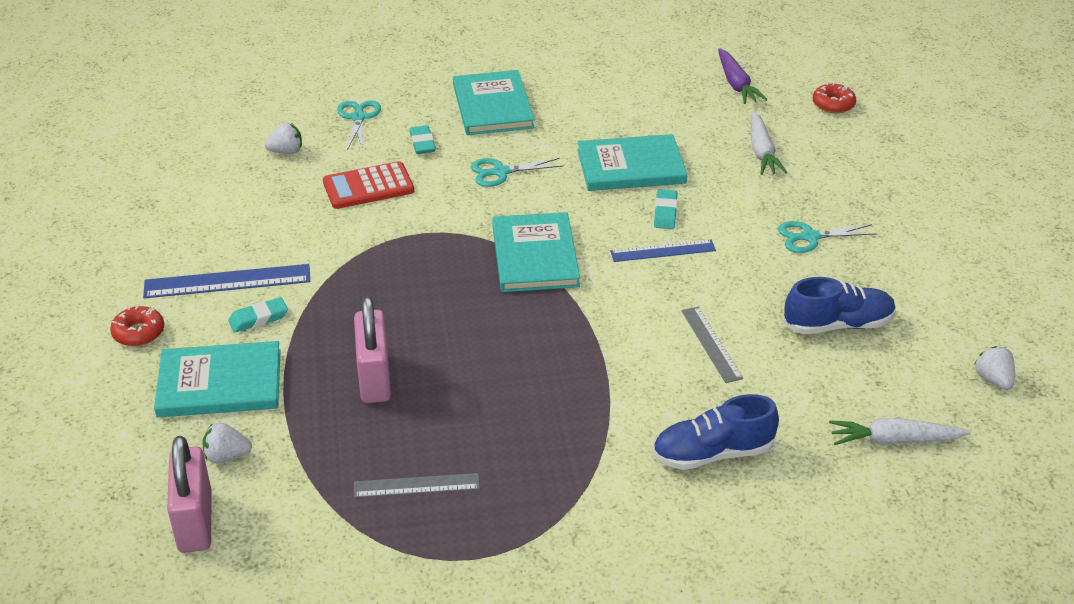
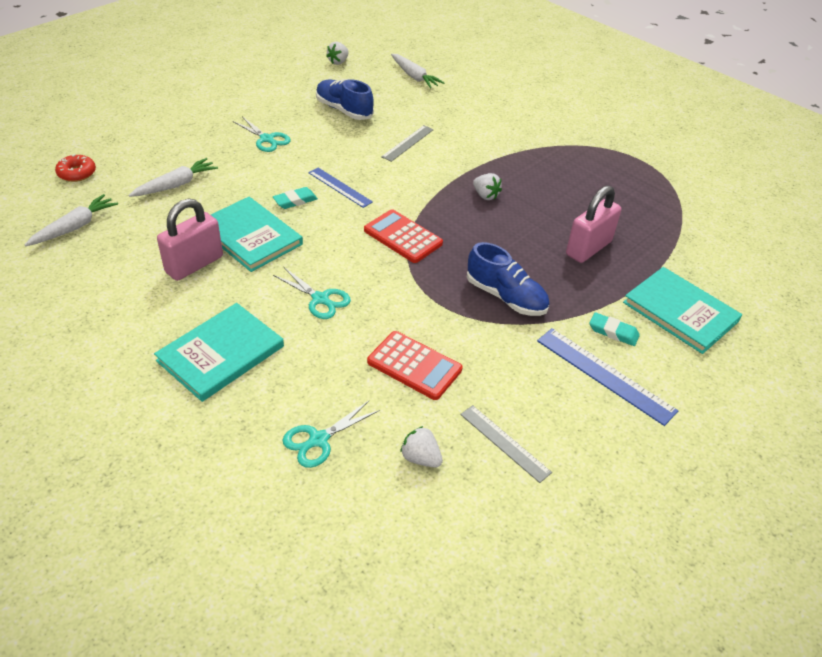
camera: 130 degrees left, 5 degrees up
red donut [110,306,164,346] -> none
pink padlock [167,436,212,553] -> pink padlock moved to [157,198,223,281]
white strawberry [202,422,252,464] -> white strawberry moved to [473,173,502,200]
grey ruler [354,473,480,498] -> grey ruler moved to [460,405,552,483]
turquoise eraser [409,125,436,154] -> none
turquoise book [492,212,580,292] -> red calculator [364,209,443,263]
blue shoe [653,394,779,470] -> blue shoe moved to [467,242,549,316]
purple carrot [718,48,768,104] -> white carrot [25,194,118,246]

